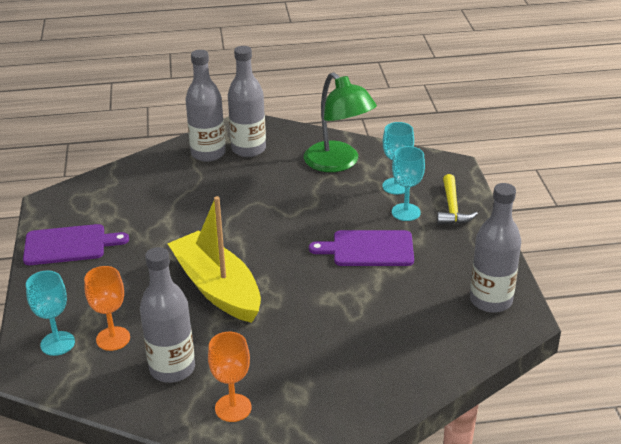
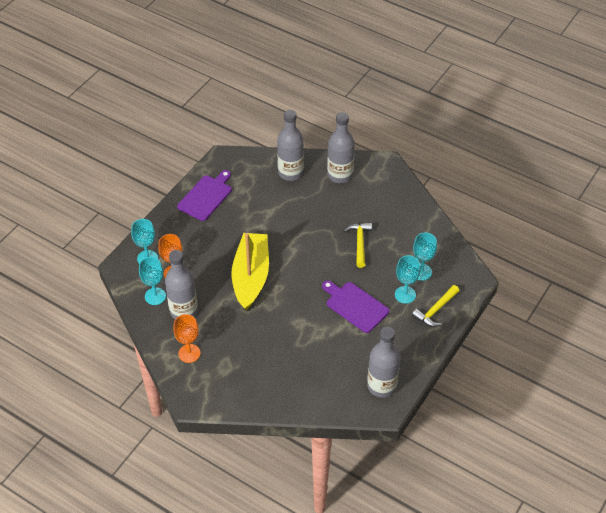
camera: 40 degrees right, 15 degrees up
purple cutting board [23,224,129,265] -> purple cutting board turned 90 degrees counterclockwise [177,170,232,221]
grey bottle [228,46,266,157] -> grey bottle moved to [277,110,304,181]
green lamp [304,72,377,172] -> none
none -> turquoise goblet [139,257,166,305]
none -> yellow hammer [344,223,372,268]

